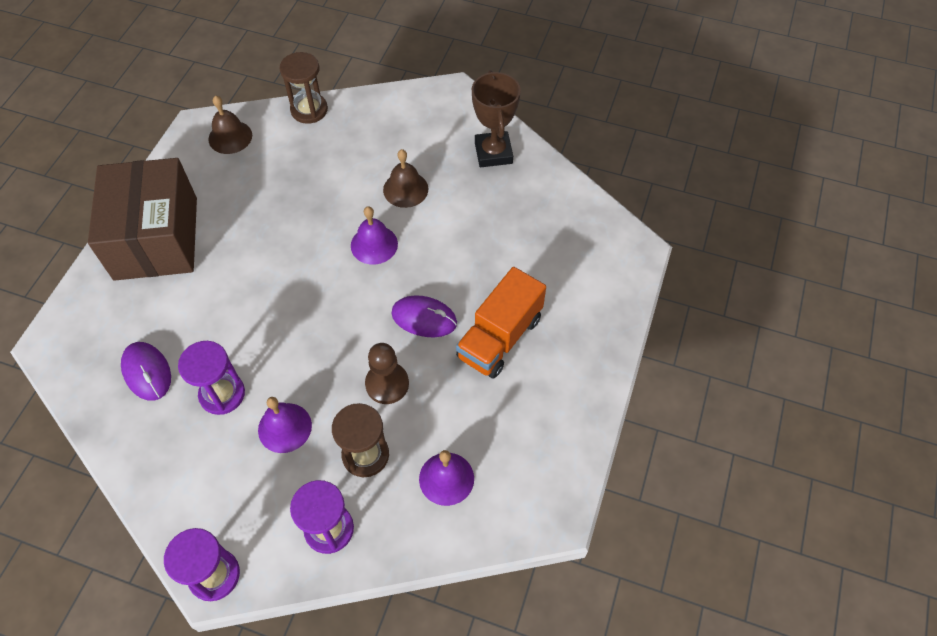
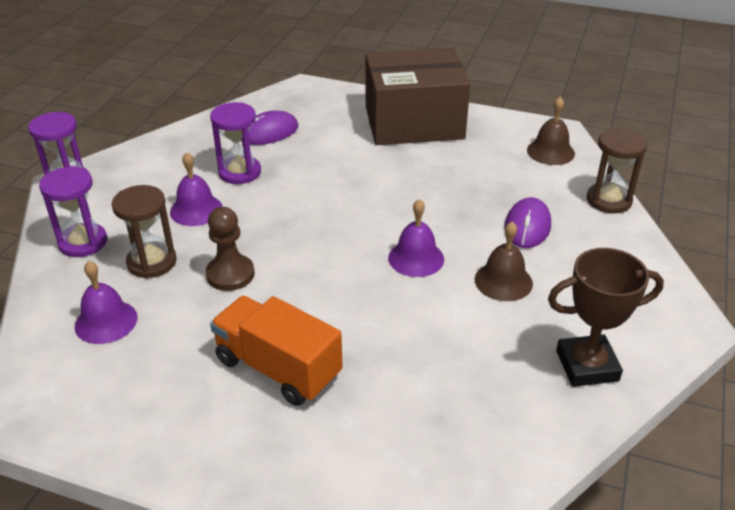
camera: 90 degrees right, 20 degrees down
purple mouse [391,295,457,337] -> purple mouse moved to [504,197,551,248]

